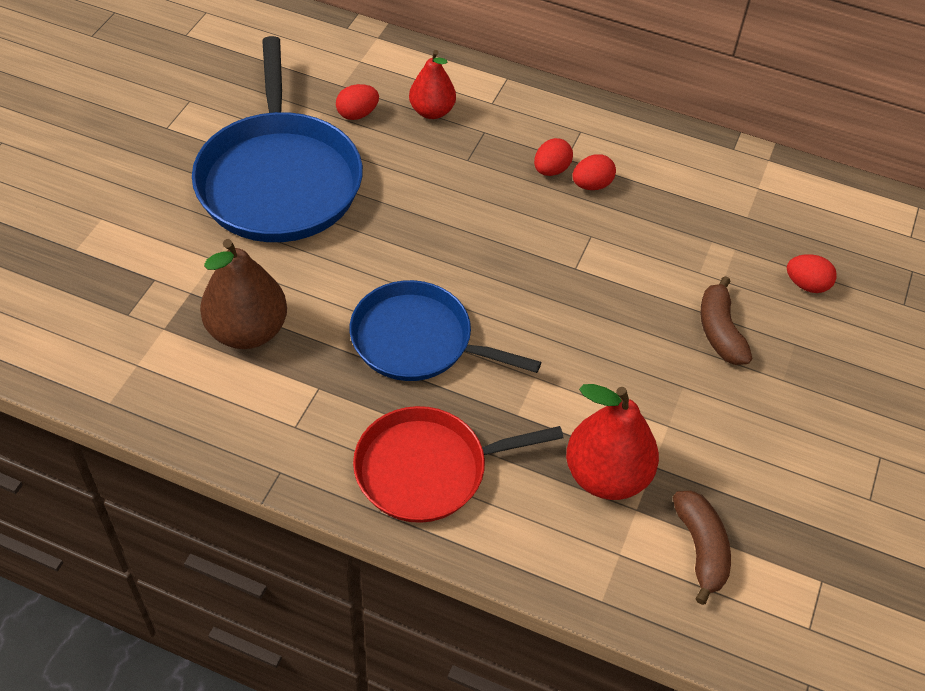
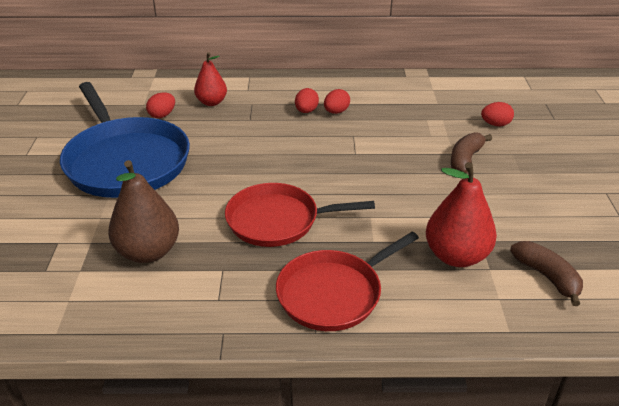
camera: 20 degrees left, 15 degrees down
blue pan [350,280,541,381] -> red pan [225,183,375,247]
brown banana [701,276,752,365] -> brown banana turned 60 degrees clockwise [451,132,492,173]

